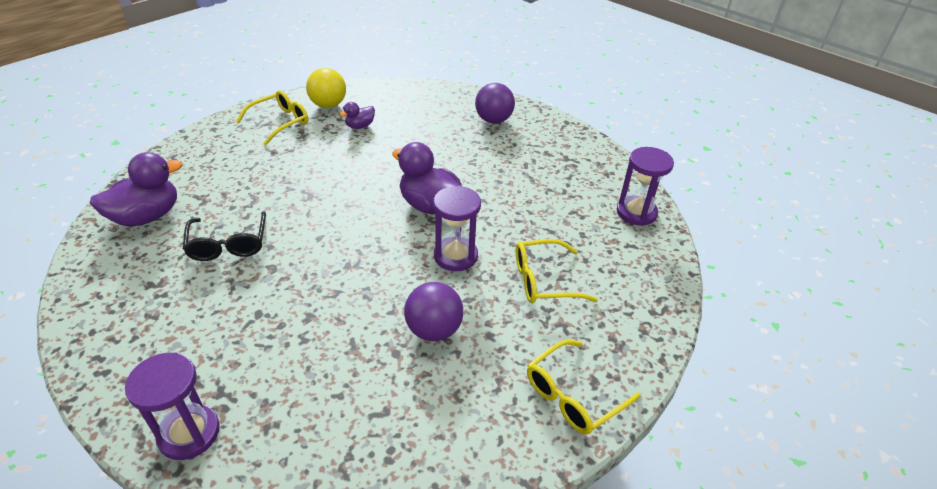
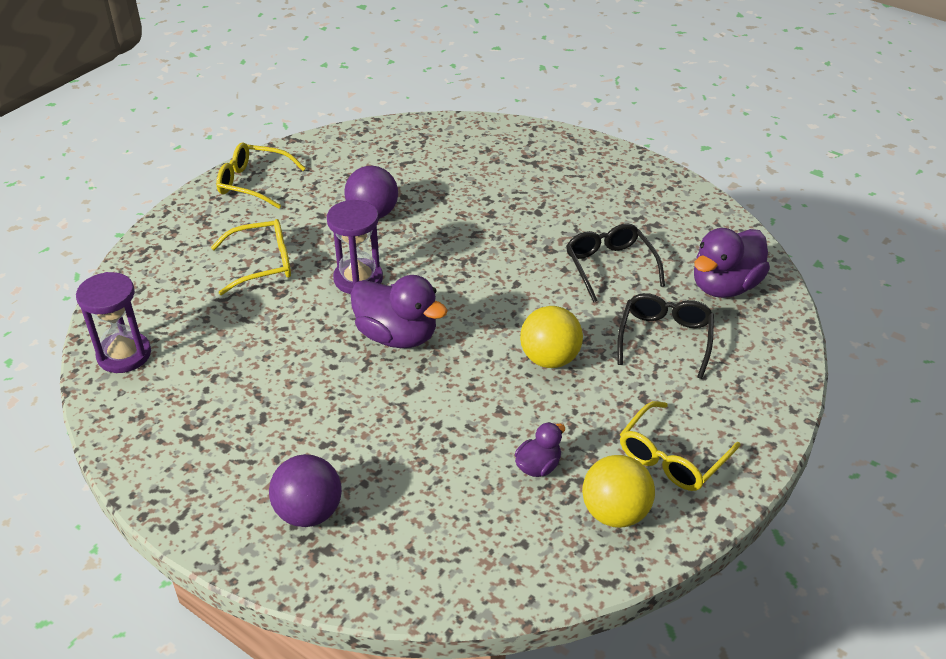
camera: 175 degrees right, 0 degrees up
purple hourglass [125,352,220,460] -> none
yellow glasses [527,339,641,435] -> yellow glasses turned 120 degrees counterclockwise [216,142,306,209]
none -> yellow ball [520,306,583,368]
none -> black glasses [617,293,714,379]

